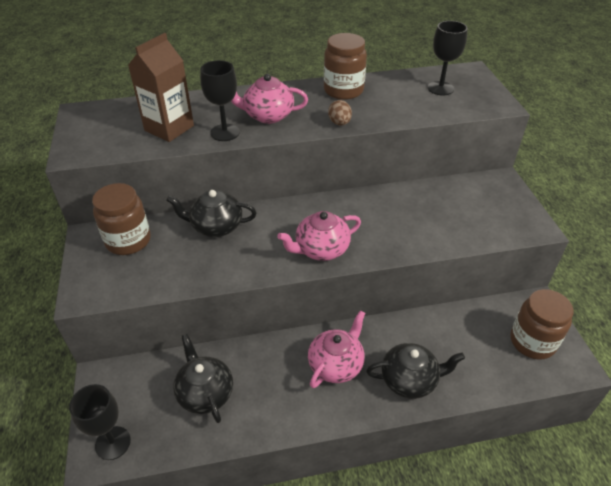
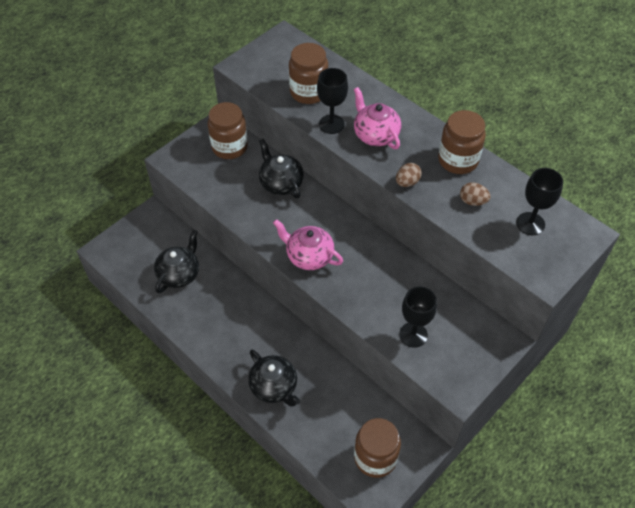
camera: 55 degrees right, 10 degrees up
black goblet [69,384,131,460] -> black goblet moved to [399,286,437,348]
brown carton [128,33,194,142] -> brown jar [289,43,328,104]
pink teapot [308,310,365,388] -> none
none -> brown egg [460,183,491,206]

